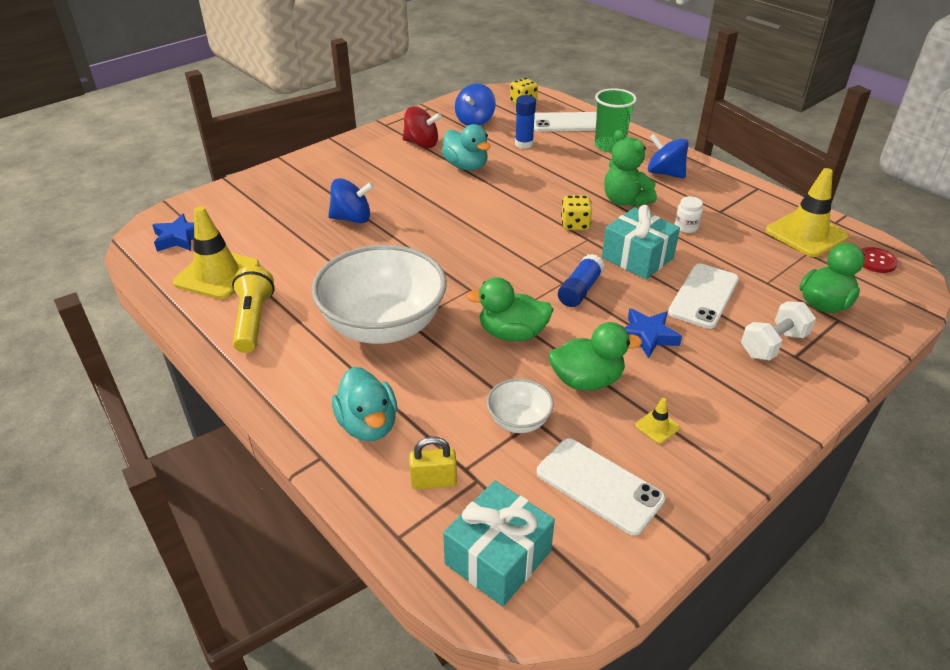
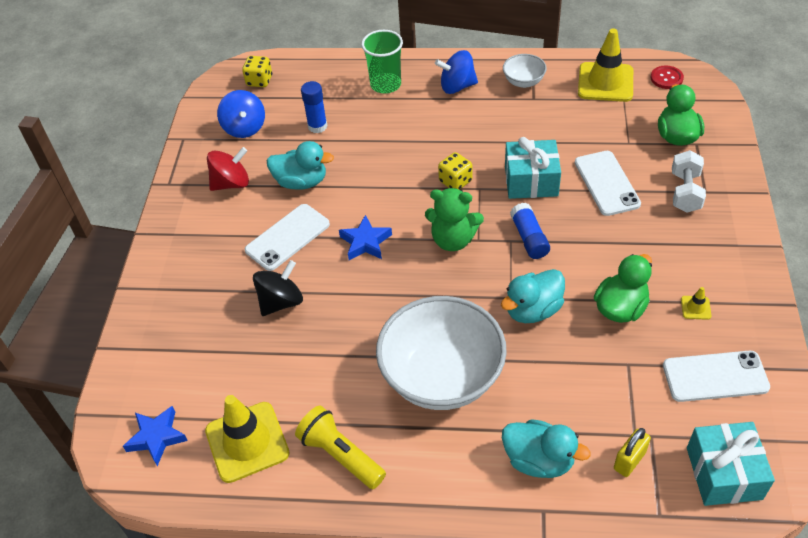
camera: 40 degrees left, 10 degrees up
blue spinning top [328,178,374,223] -> black spinning top [253,260,303,316]
green duck [466,277,554,341] -> turquoise duck [501,269,565,323]
white bowl [487,379,554,433] -> white bowl moved to [503,54,547,88]
white phone [534,112,597,132] -> white phone moved to [245,204,330,271]
green teddy bear [604,130,657,207] -> green teddy bear moved to [425,188,484,251]
blue star [624,308,682,358] -> blue star moved to [339,215,392,260]
white jar [675,196,703,233] -> none

